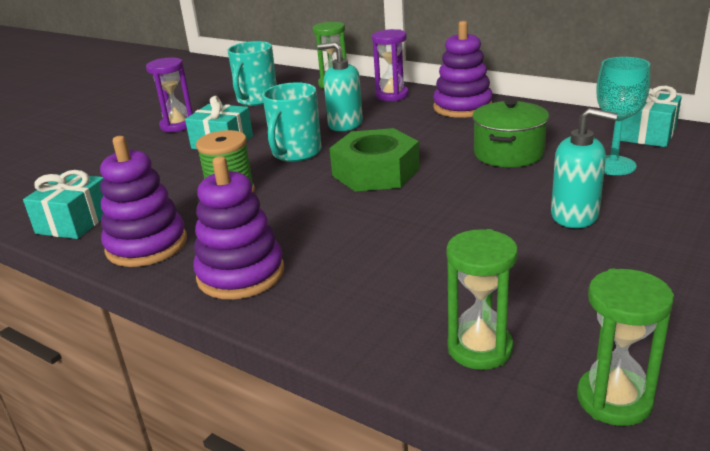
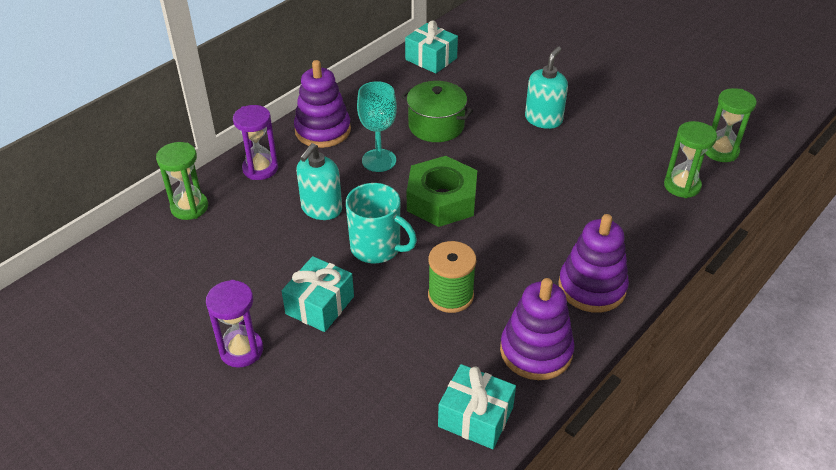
camera: 85 degrees left, 15 degrees up
turquoise mug [227,41,277,106] -> none
turquoise goblet [596,57,650,175] -> turquoise goblet moved to [357,81,397,172]

